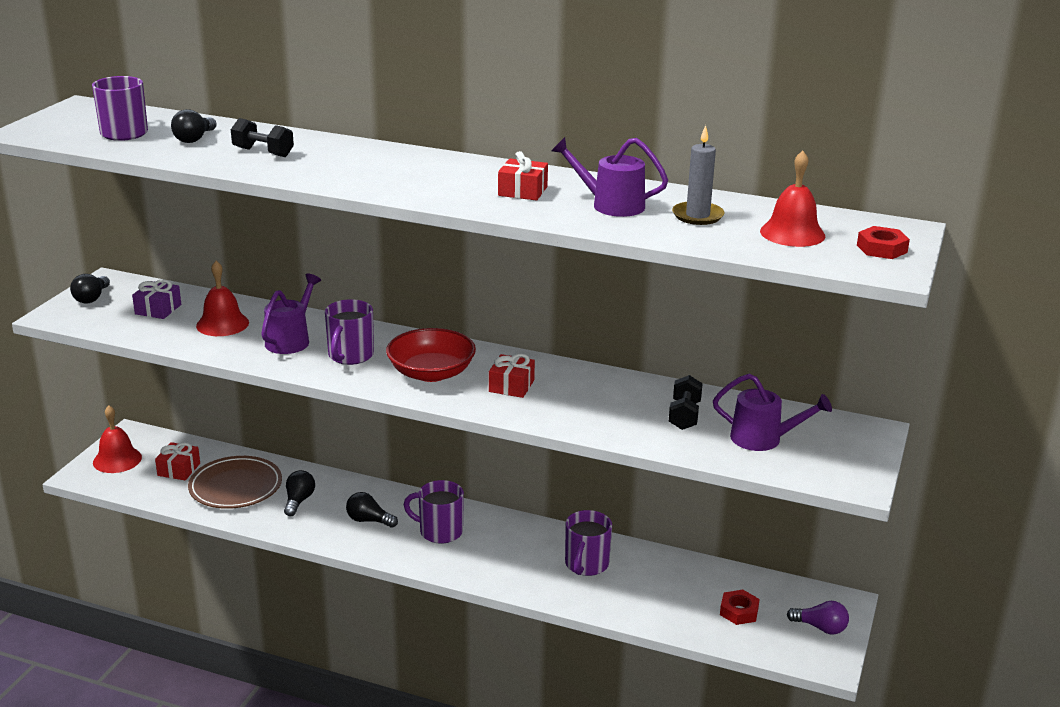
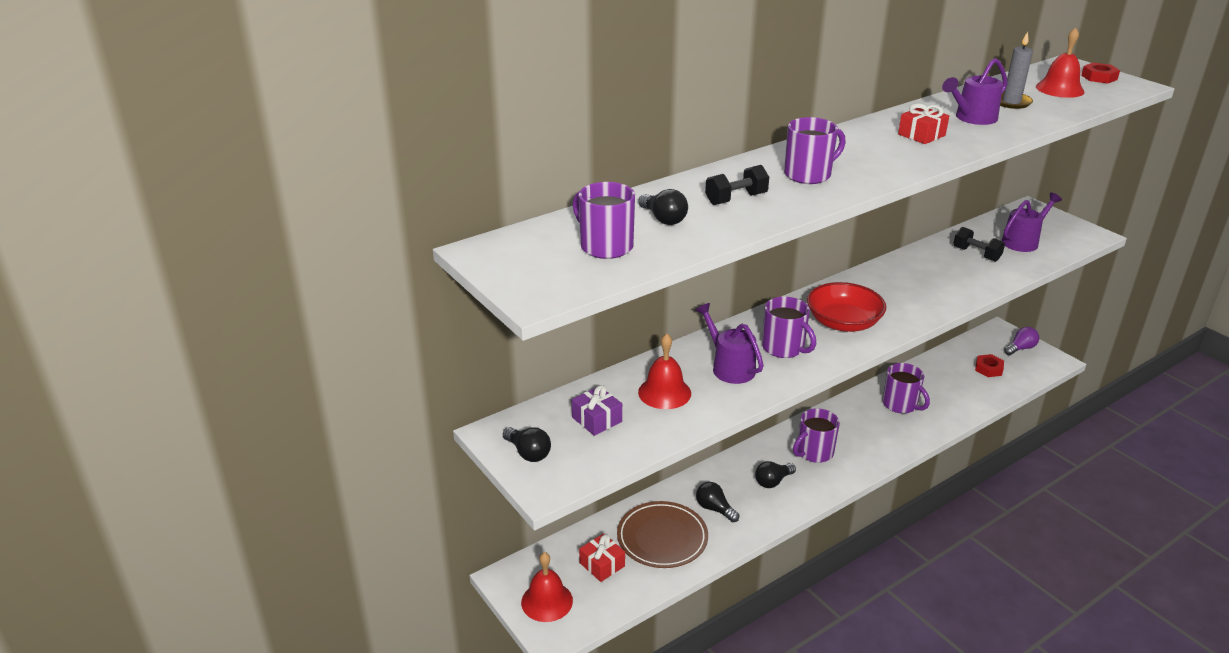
camera: 55 degrees left, 5 degrees up
red gift [489,354,535,398] -> none
none -> purple mug [784,117,846,184]

